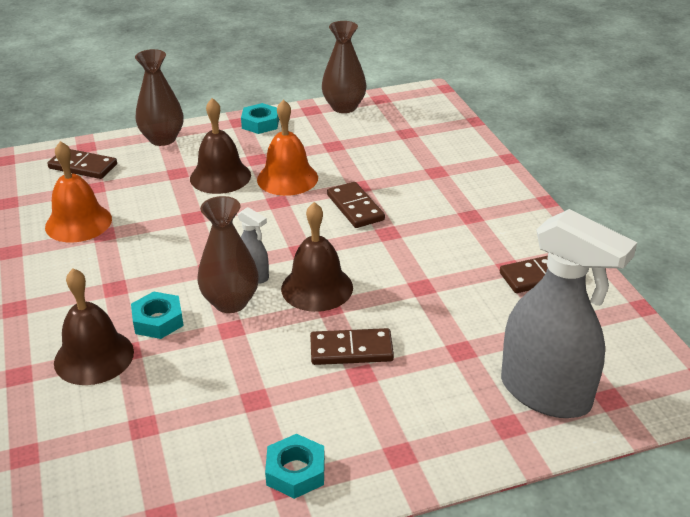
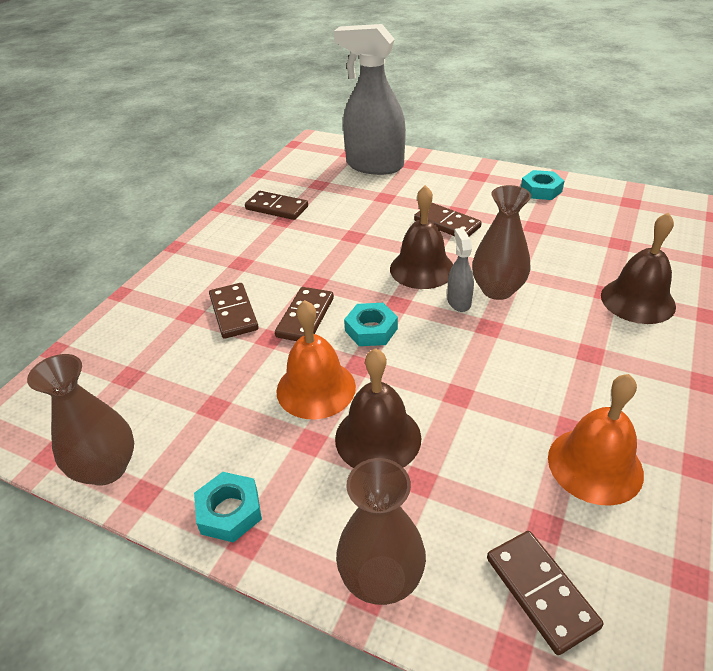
camera: 135 degrees left, 5 degrees up
turquoise nut [131,291,184,339] -> turquoise nut moved to [344,303,398,346]
grey spray bottle [501,209,637,418] -> grey spray bottle turned 60 degrees counterclockwise [334,24,406,175]
none -> brown domino [209,283,259,339]

